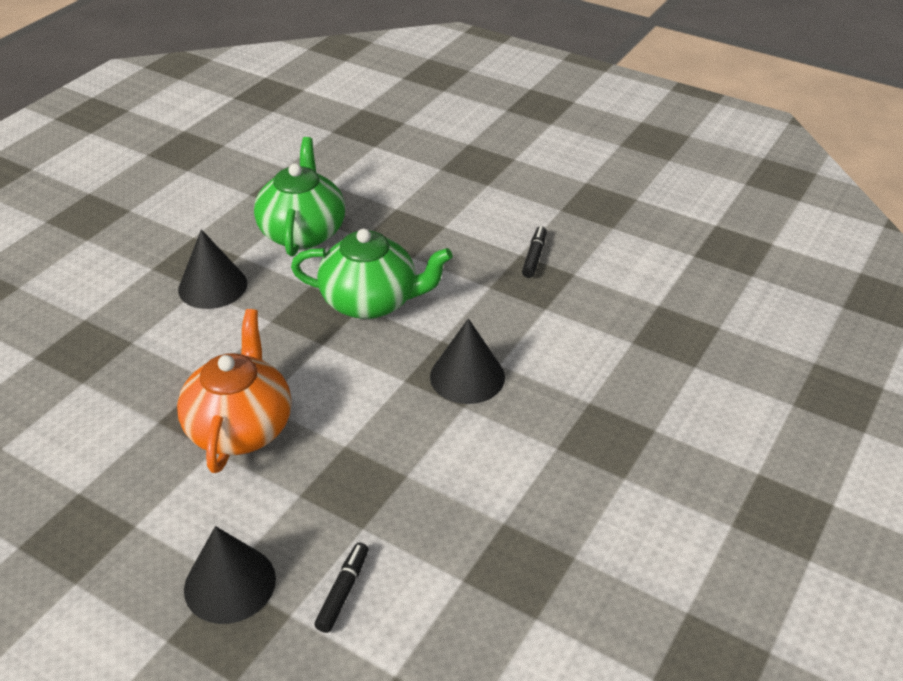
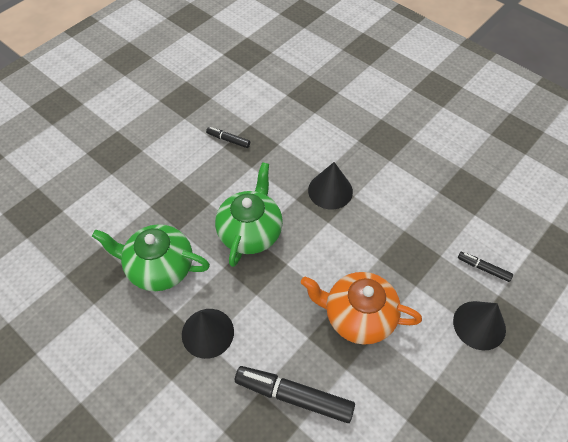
camera: 80 degrees left, 15 degrees up
none -> black marker [235,366,355,423]

